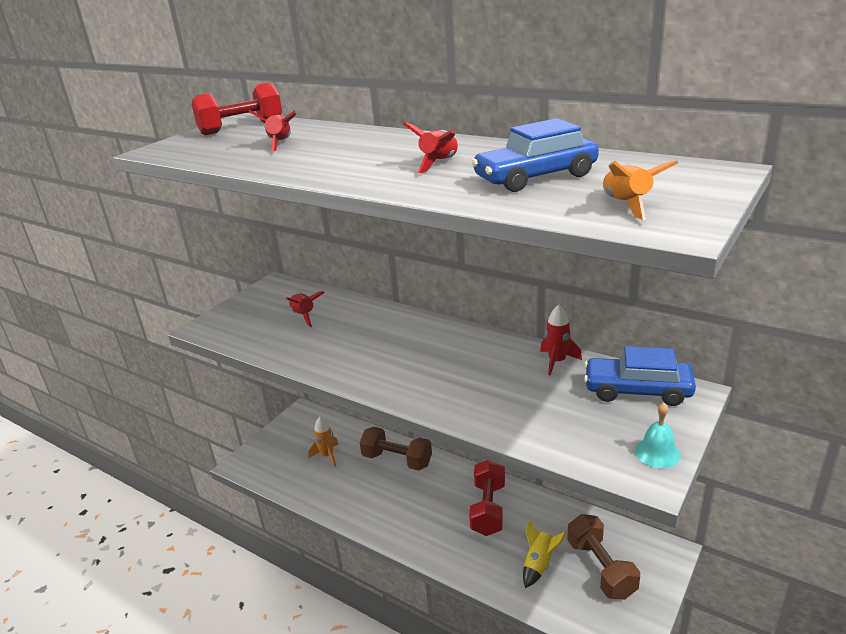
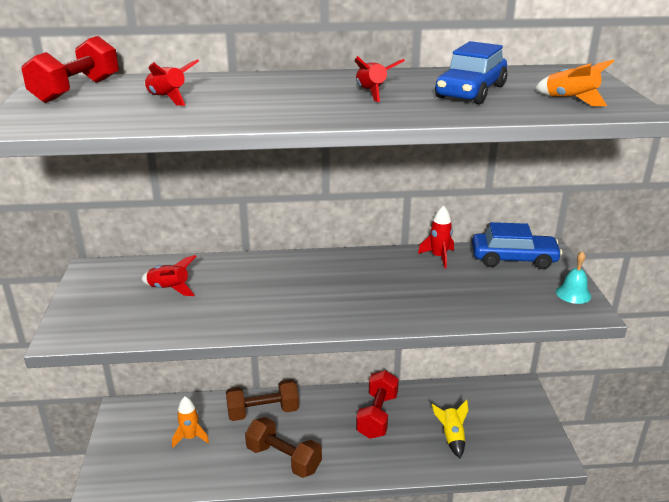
camera: 40 degrees left, 0 degrees up
red dumbbell [469,460,505,536] -> red dumbbell turned 45 degrees clockwise [356,370,399,439]
brown dumbbell [567,514,640,600] -> brown dumbbell moved to [245,417,322,478]
blue car [584,346,696,406] -> blue car turned 150 degrees counterclockwise [472,222,562,269]

